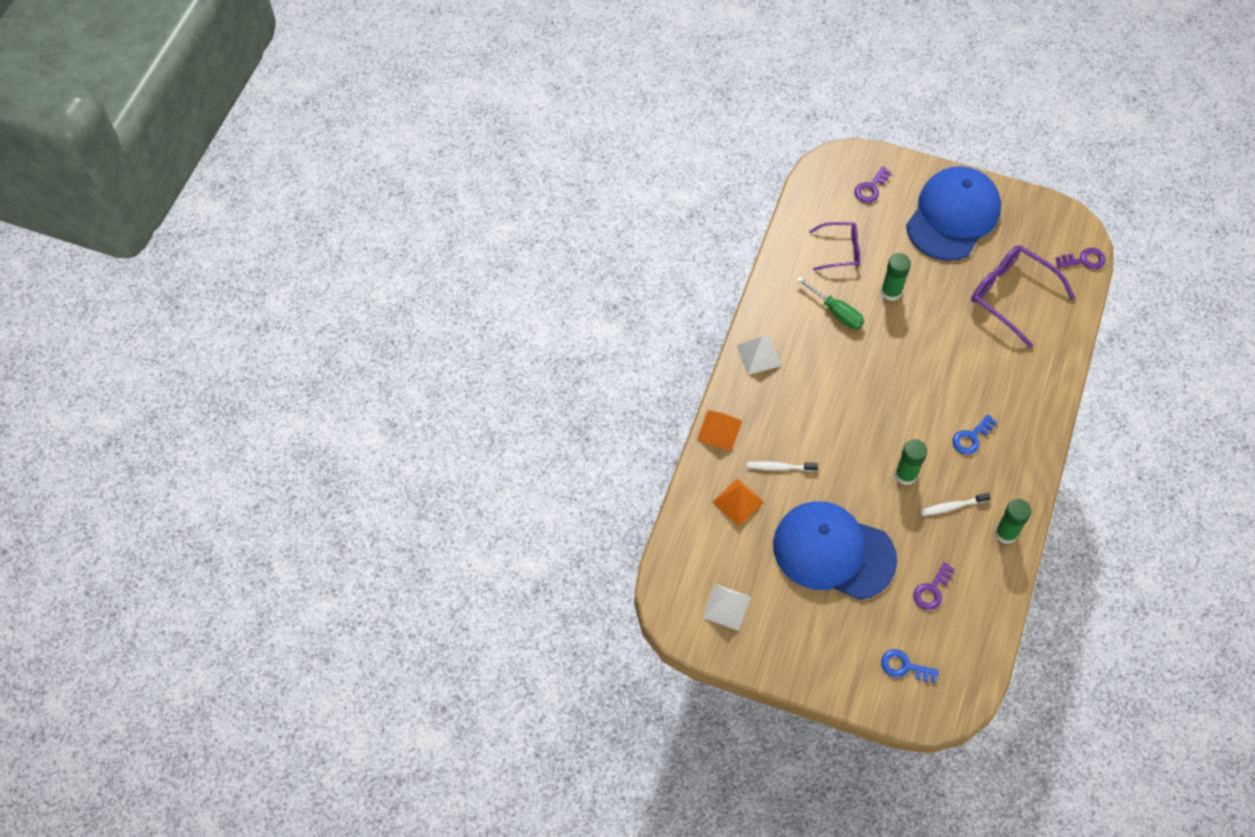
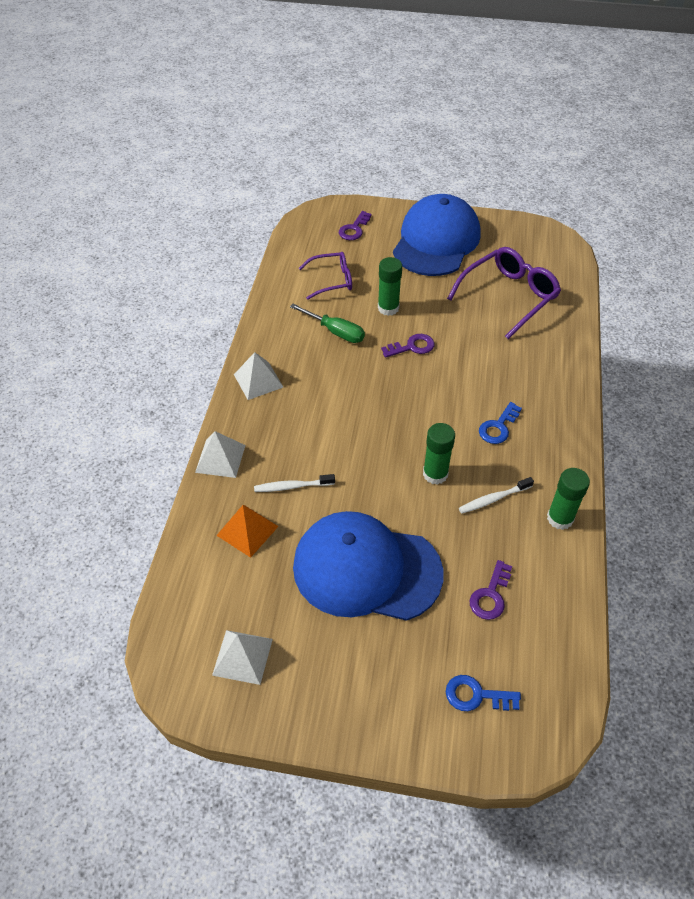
camera: 10 degrees left, 10 degrees down
orange pyramid [697,410,742,451] -> white pyramid [195,431,245,478]
purple glasses [971,245,1075,348] -> purple glasses turned 105 degrees clockwise [447,247,561,339]
purple key [1055,248,1106,269] -> purple key moved to [381,334,435,358]

